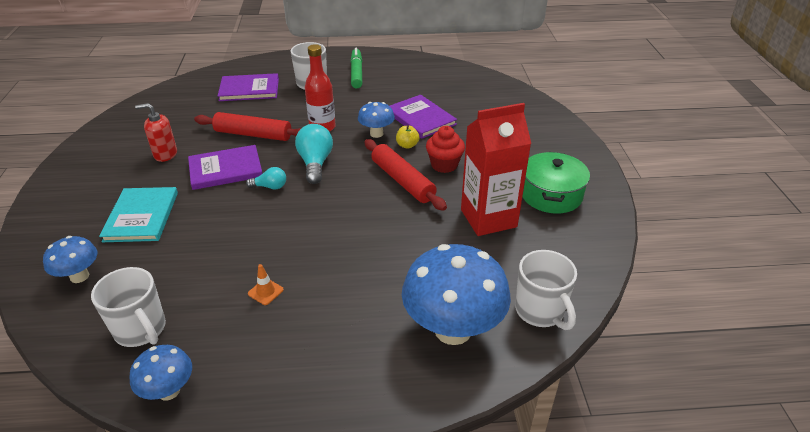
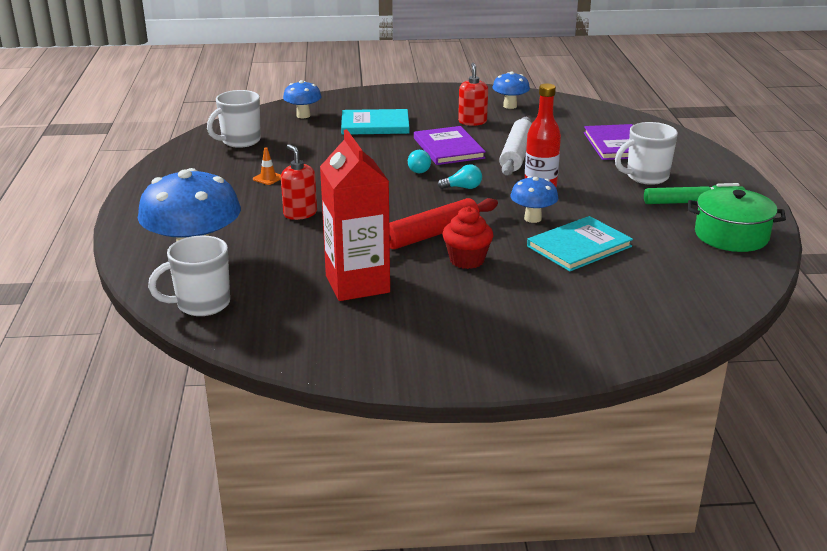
camera: 90 degrees right, 10 degrees down
blue mushroom [130,345,192,401] -> blue mushroom moved to [492,72,530,109]
red rolling pin [194,112,301,141] -> white rolling pin [499,117,532,176]
turquoise light bulb [295,124,333,184] -> turquoise light bulb [438,164,482,189], size x0.57
purple book [390,95,457,139] -> turquoise book [527,216,633,271]
yellow apple [396,125,419,149] -> none
green pot [522,152,590,214] -> green pot moved to [688,188,786,252]
none -> red soap dispenser [281,144,317,220]

